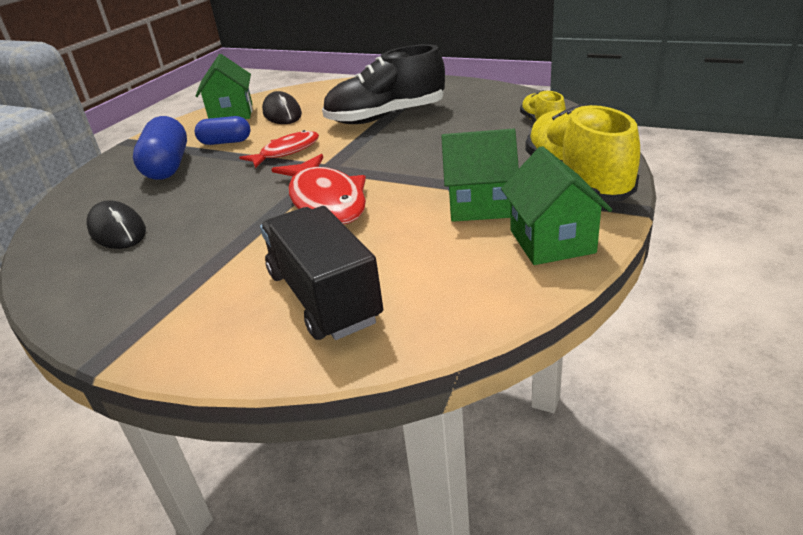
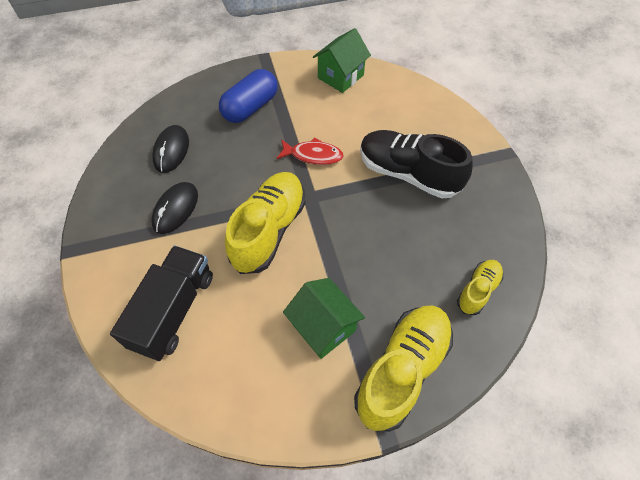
camera: 45 degrees right, 25 degrees up
blue capsule [195,116,250,145] -> none
black mouse [262,91,302,124] -> black mouse moved to [151,182,198,234]
red fish [271,154,366,224] -> yellow shoe [225,172,305,274]
green house [501,146,612,265] -> none

